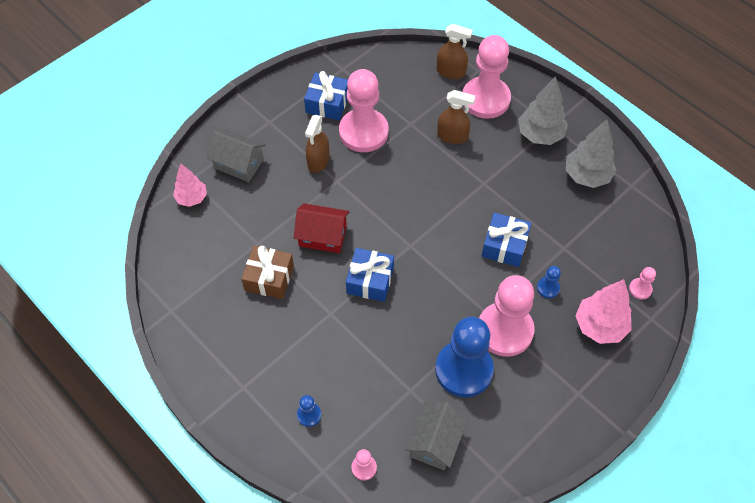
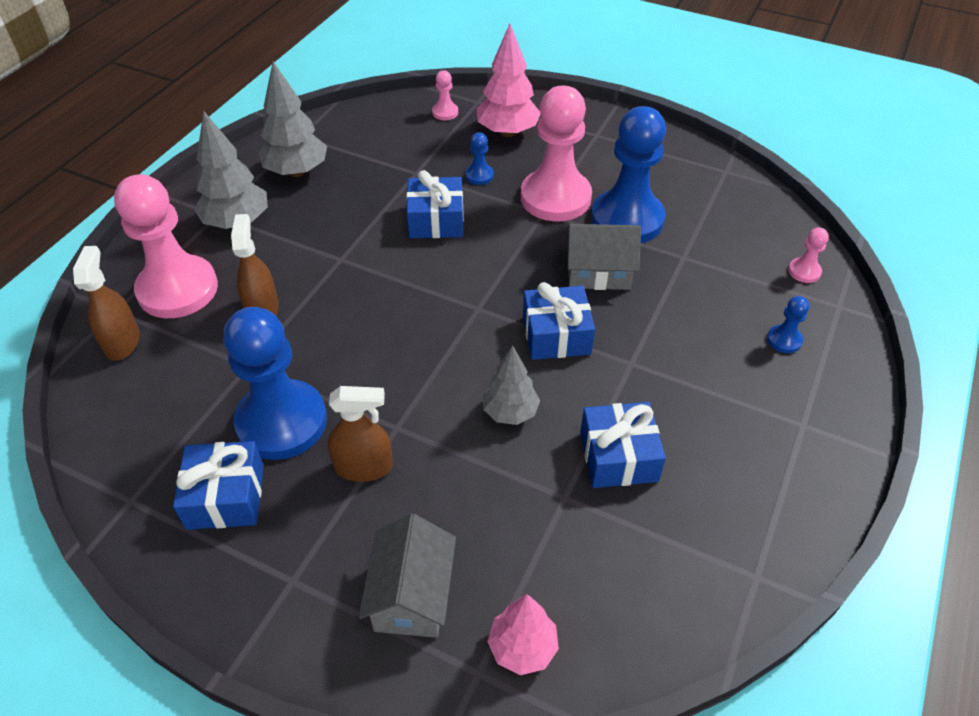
camera: 110 degrees left, 10 degrees down
brown gift [241,246,294,299] -> blue gift [580,402,666,488]
red house [294,203,349,253] -> grey tree [483,345,540,425]
pink pawn [339,69,389,152] -> blue pawn [223,307,327,460]
grey house [405,402,468,470] -> grey house moved to [566,224,641,290]

